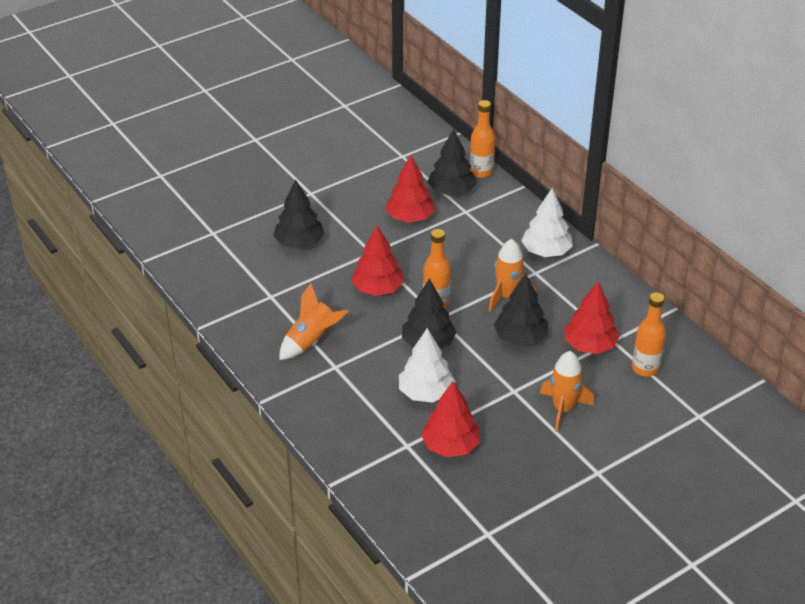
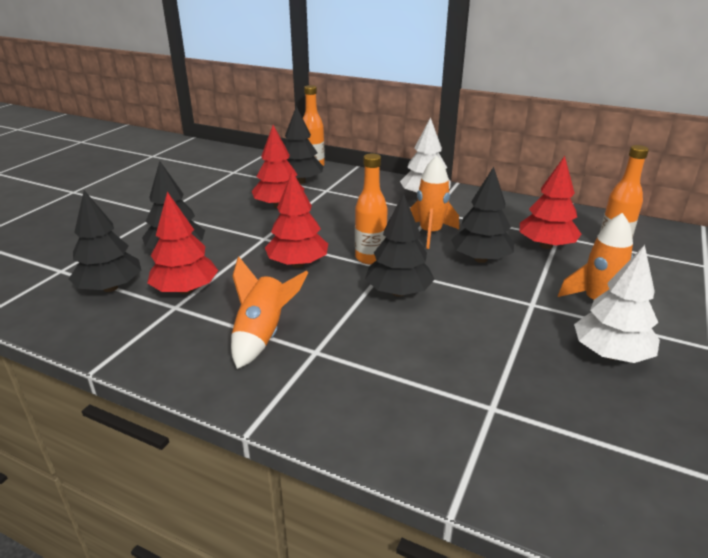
camera: 30 degrees left, 10 degrees down
white tree [399,328,456,403] -> white tree moved to [574,245,660,363]
red tree [421,381,480,457] -> red tree moved to [147,192,218,294]
none -> black tree [69,190,141,292]

